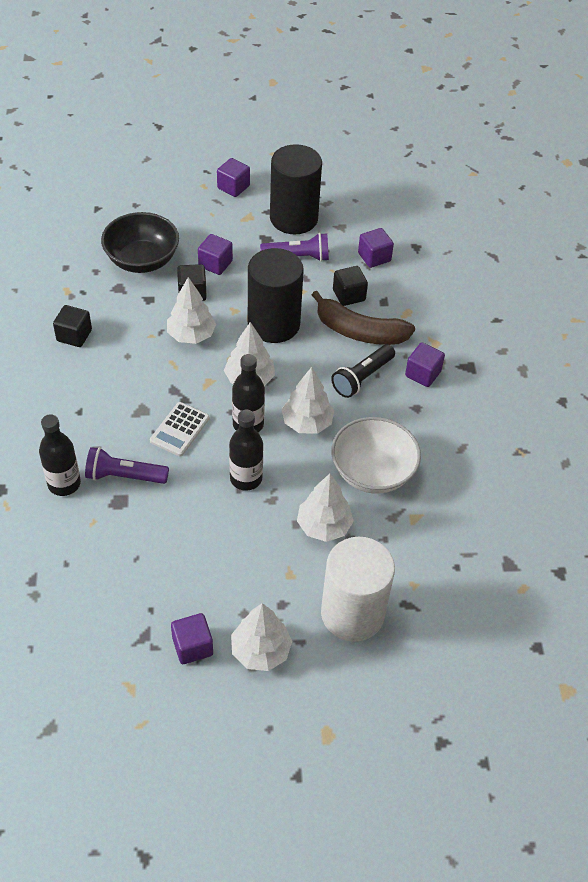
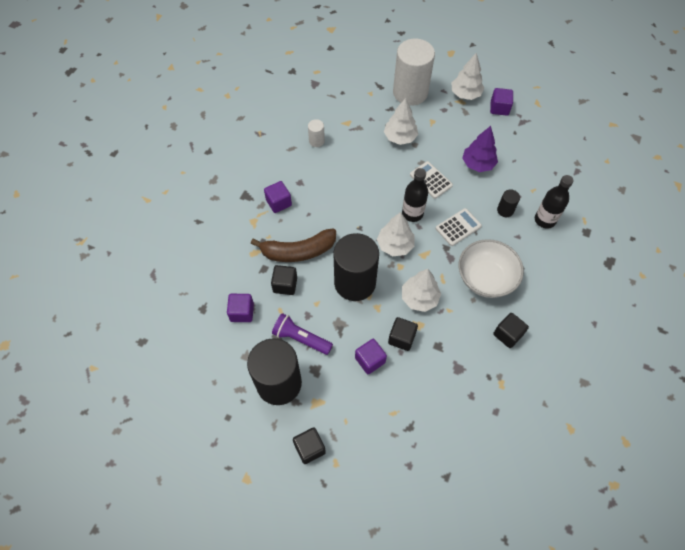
camera: 150 degrees left, 10 degrees up
purple flashlight [85,447,169,484] -> black cylinder [497,189,520,217]
black bowl [101,212,179,273] -> none
purple cube [217,158,250,197] -> black cube [293,427,326,464]
black bottle [229,410,263,491] -> white calculator [410,161,453,199]
white tree [282,367,334,434] -> none
brown banana [312,291,415,345] -> brown banana turned 120 degrees clockwise [251,229,336,262]
black flashlight [331,344,395,398] -> none
white bowl [331,417,421,494] -> white bowl moved to [459,239,524,298]
none -> white cylinder [308,119,325,147]
none -> purple tree [462,126,498,172]

